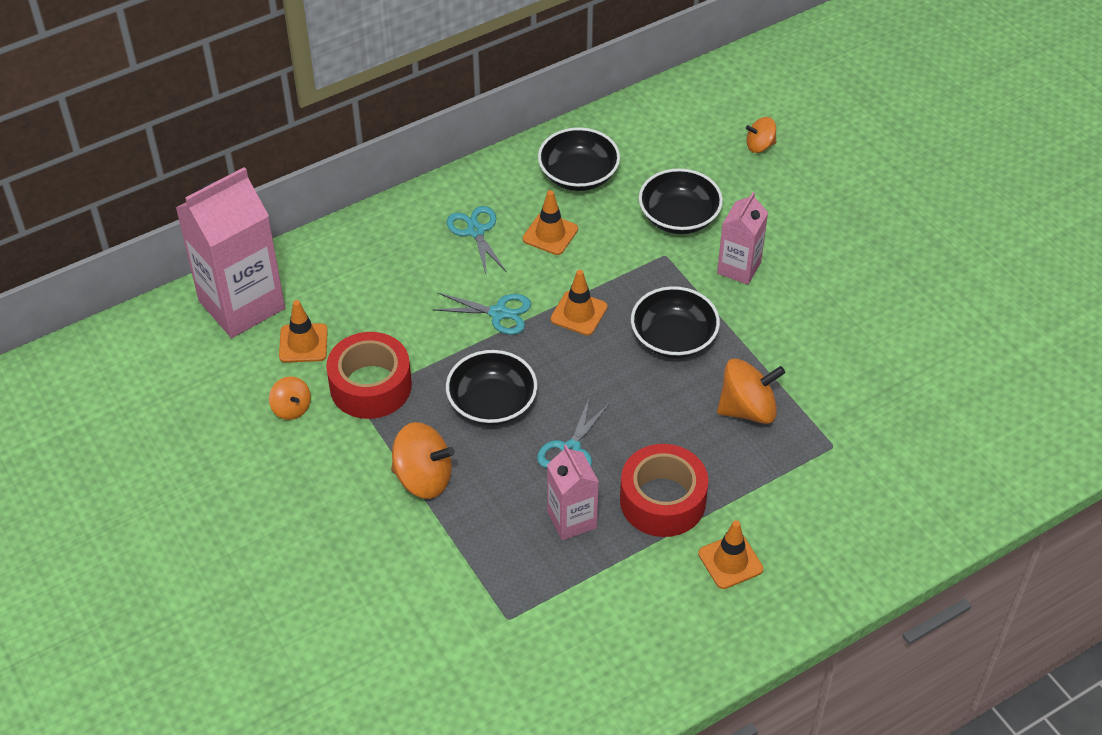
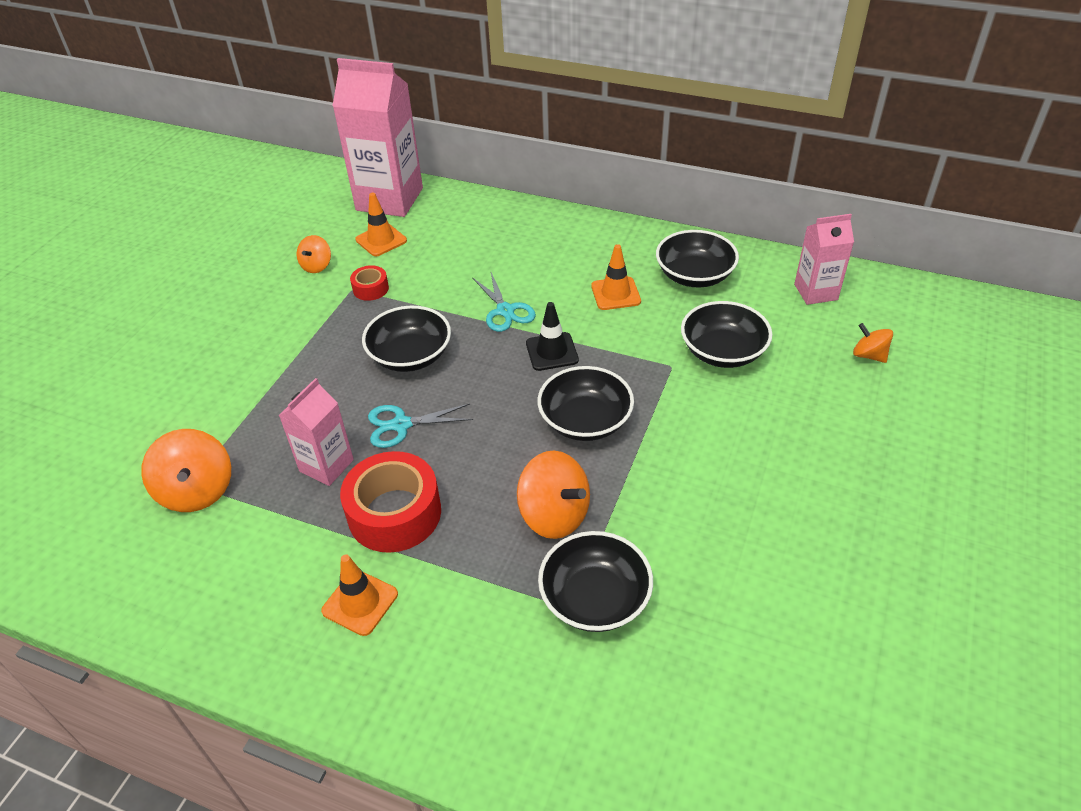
camera: 55 degrees right, 5 degrees down
red tape [326,332,412,419] -> red tape [350,265,389,301], size x0.49
orange spinning top [391,422,455,499] -> orange spinning top moved to [141,429,231,512]
turquoise scissors [447,206,507,274] -> none
orange traffic cone [551,270,607,335] -> black traffic cone [526,302,579,371]
pink carton [717,192,768,285] -> pink carton moved to [794,214,854,305]
none -> black bowl [538,531,653,632]

